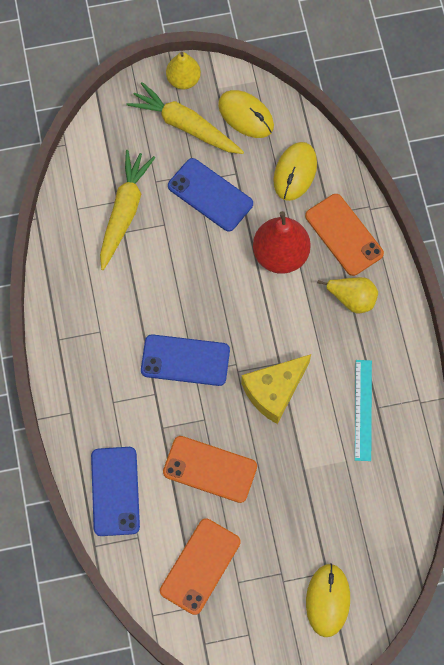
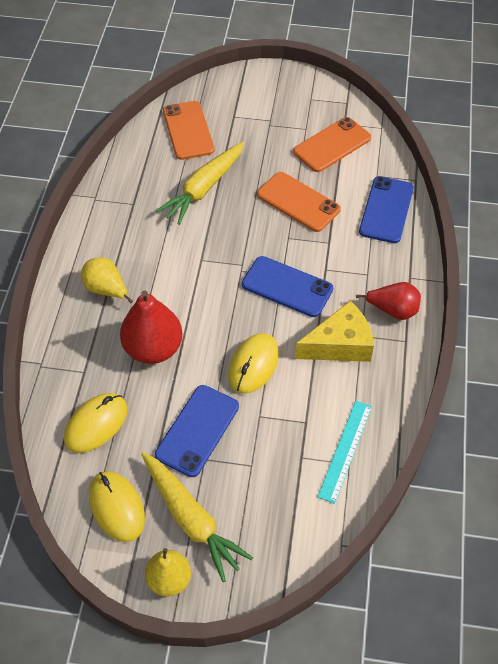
camera: 160 degrees left, 15 degrees down
yellow carrot [100,150,155,270] -> yellow carrot moved to [156,142,244,225]
blue phone [168,158,253,232] -> blue phone turned 60 degrees clockwise [155,385,239,477]
yellow cheese [241,354,311,424] -> yellow cheese moved to [295,301,374,362]
orange phone [305,194,384,276] -> orange phone moved to [163,101,214,160]
yellow mouse [306,563,350,637] -> yellow mouse moved to [228,333,279,394]
turquoise ruler [355,360,372,461] -> turquoise ruler moved to [318,401,372,504]
none -> red pear [356,282,421,320]

